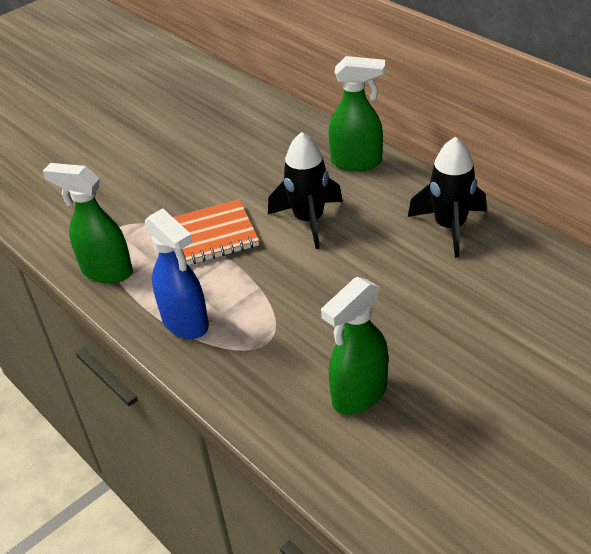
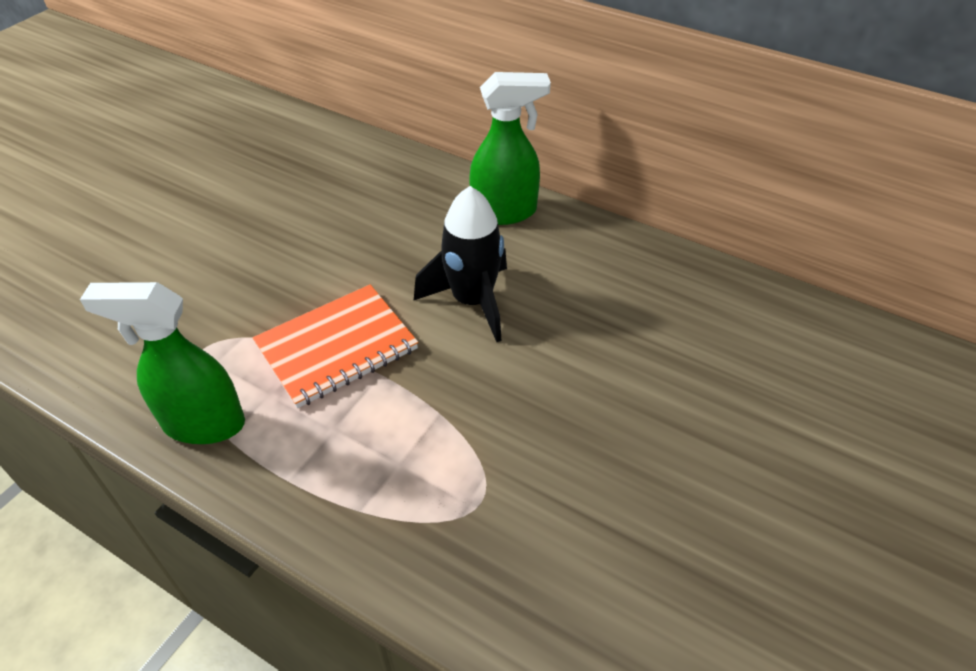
camera: 20 degrees left, 5 degrees up
blue spray bottle [145,208,209,339] -> none
green spray bottle [321,277,388,415] -> none
black rocket [408,137,487,258] -> none

